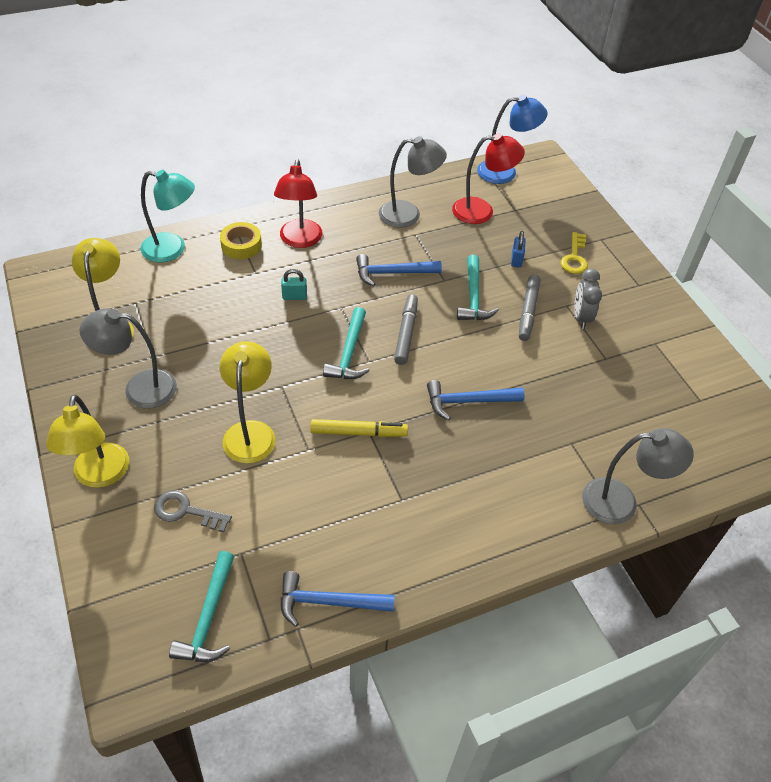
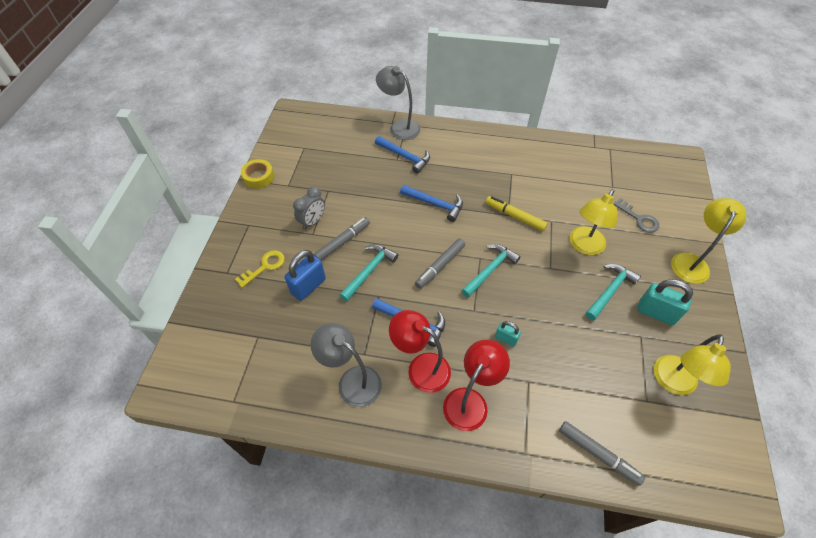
camera: 145 degrees left, 5 degrees up
grey lamp [80,308,177,409] -> turquoise padlock [637,279,693,325]
turquoise lamp [140,170,195,263] -> grey marker [559,421,645,486]
turquoise hammer [169,551,234,662] -> turquoise hammer moved to [585,264,641,321]
yellow tape [220,222,262,259] -> yellow tape moved to [241,159,274,189]
blue hammer [280,571,395,627] -> blue hammer moved to [375,136,430,174]
red lamp [452,133,525,224] -> red lamp moved to [389,310,451,393]
blue lamp [477,95,547,184] -> none
blue padlock [511,231,526,268] -> blue padlock [285,250,326,301], size x1.78

